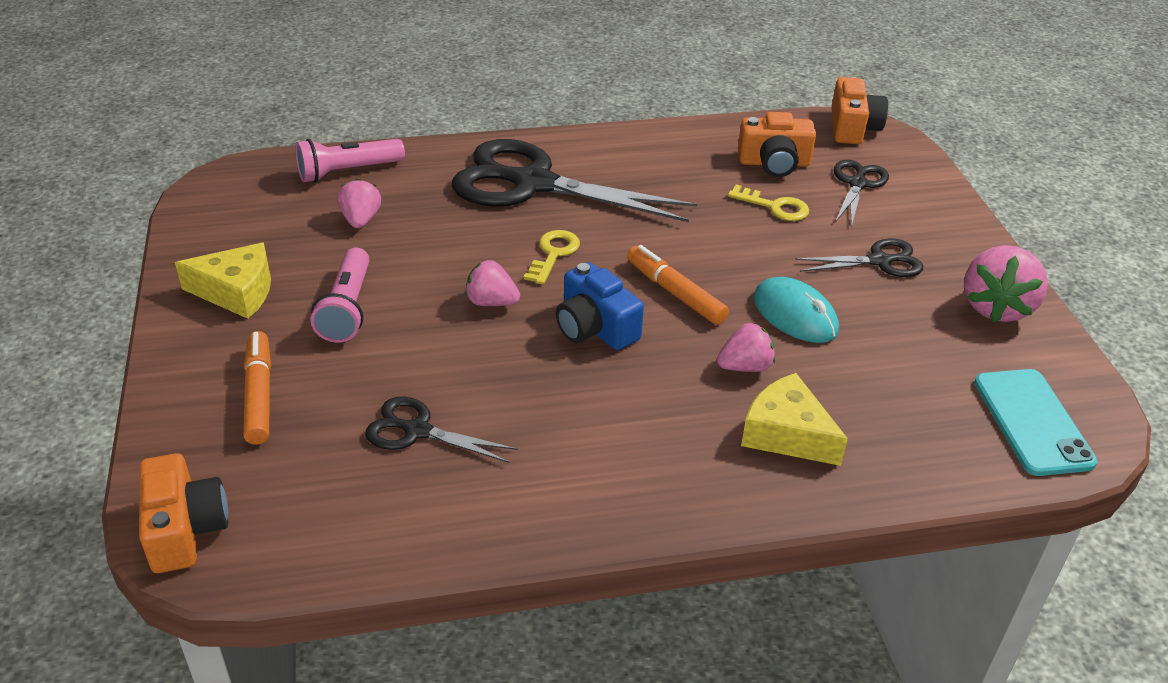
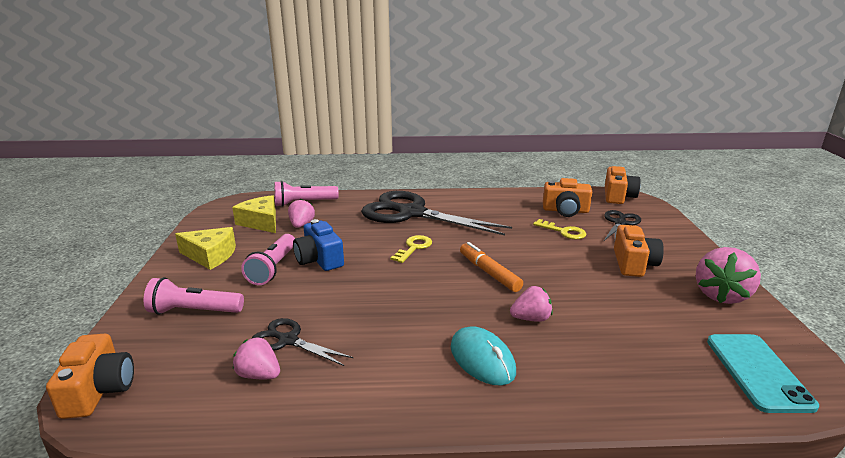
camera: 10 degrees right, 15 degrees down
orange marker [243,331,271,445] -> pink flashlight [144,277,244,315]
pink strawberry [465,260,520,306] -> pink strawberry moved to [233,337,280,379]
blue camera [556,262,644,351] -> blue camera moved to [293,219,344,271]
yellow cheese [741,373,848,466] -> yellow cheese moved to [232,195,276,233]
turquoise mouse [753,277,839,343] -> turquoise mouse moved to [451,326,516,386]
black scissors [795,239,923,277] -> orange camera [614,225,664,277]

